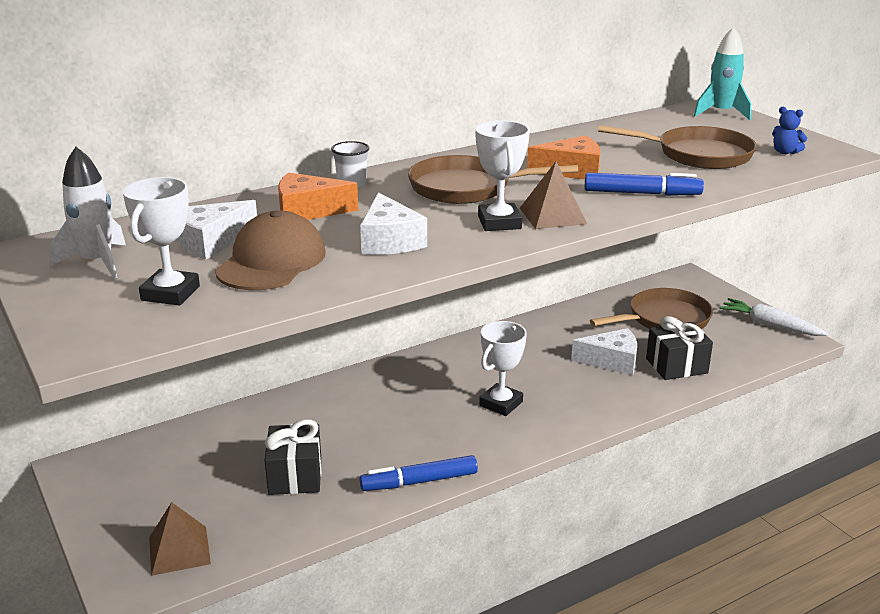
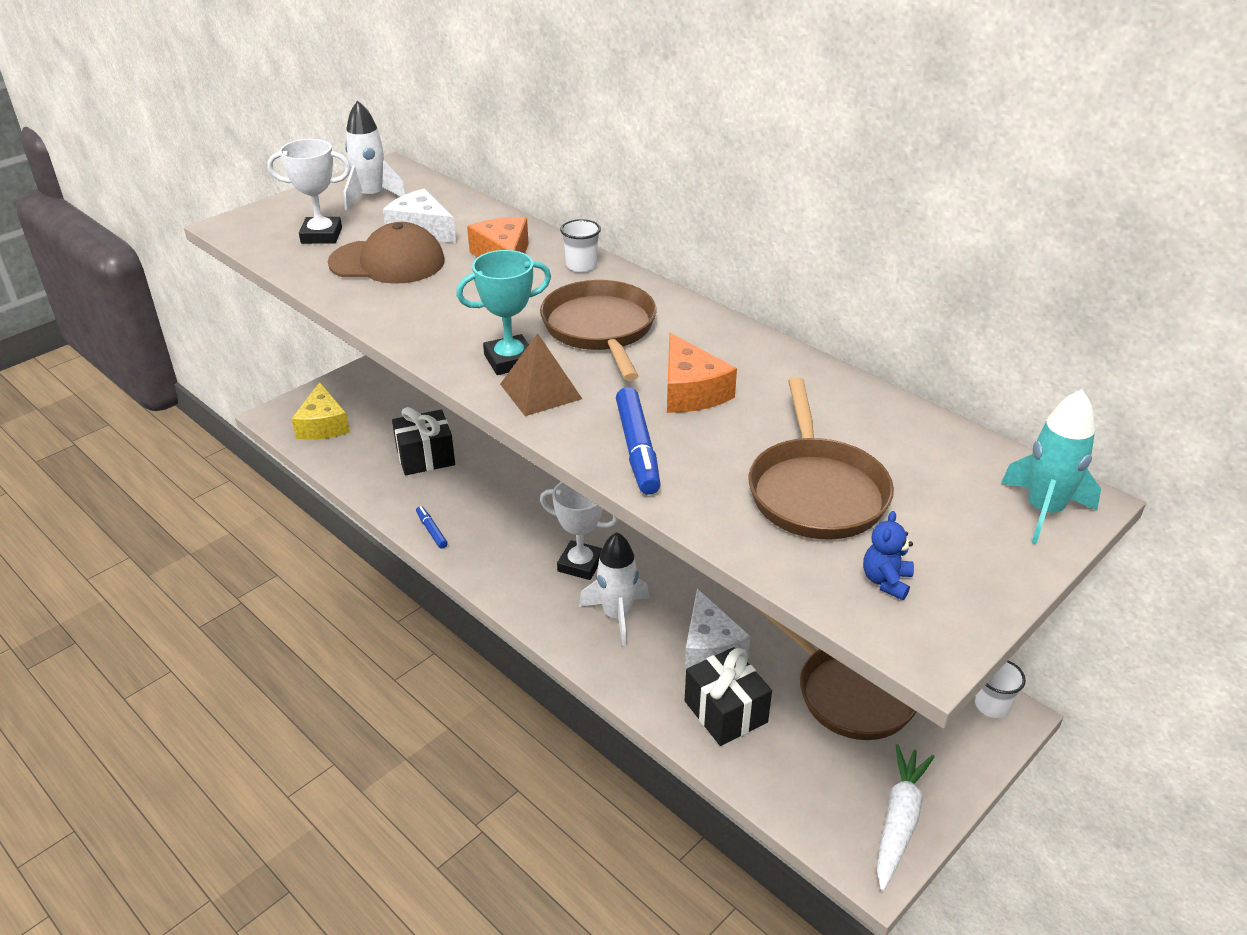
camera: 75 degrees right, 10 degrees up
brown pyramid [149,502,211,576] -> yellow cheese [292,382,350,440]
blue marker [359,455,478,491] -> blue marker [416,506,448,549], size x0.55
white cheese [360,192,427,255] -> none
white trophy [475,121,530,231] -> turquoise trophy [456,250,551,375]
none -> white rocket [579,532,649,646]
none -> white cup [975,661,1026,718]

